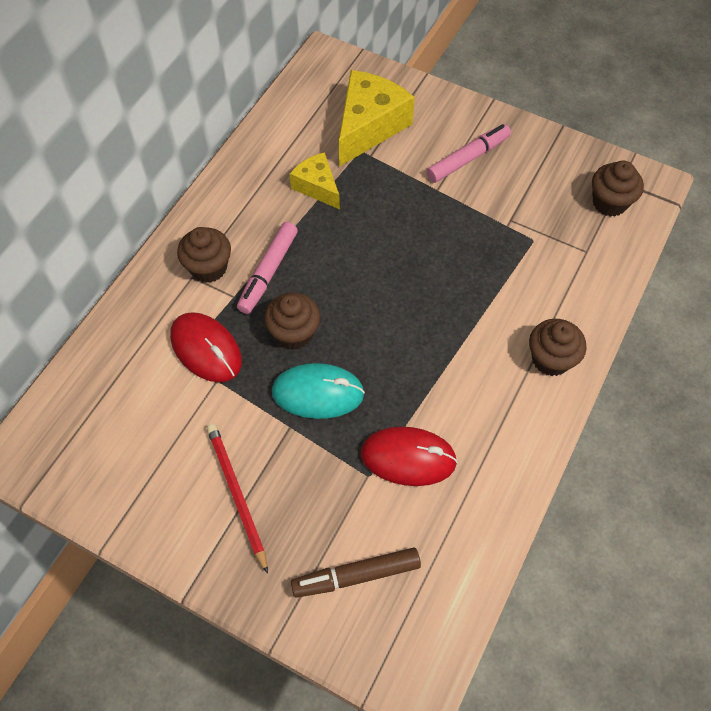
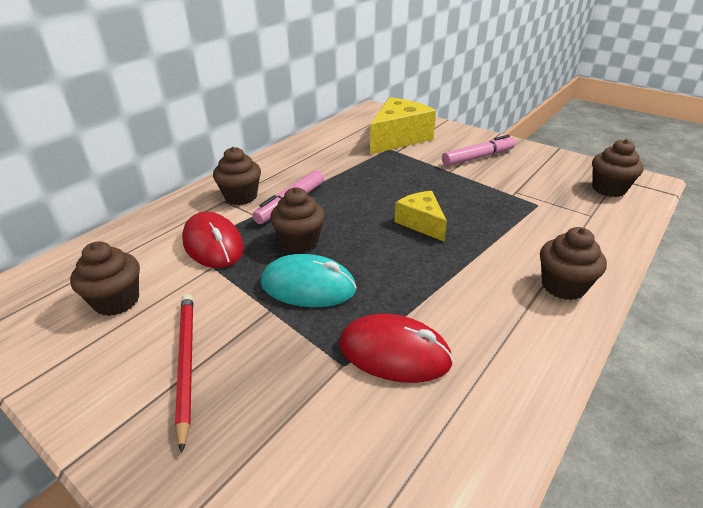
camera: 10 degrees right, 25 degrees down
yellow cheese [290,152,340,209] -> yellow cheese moved to [395,191,447,242]
brown marker [291,548,421,598] -> none
none -> brown cupcake [70,241,140,316]

